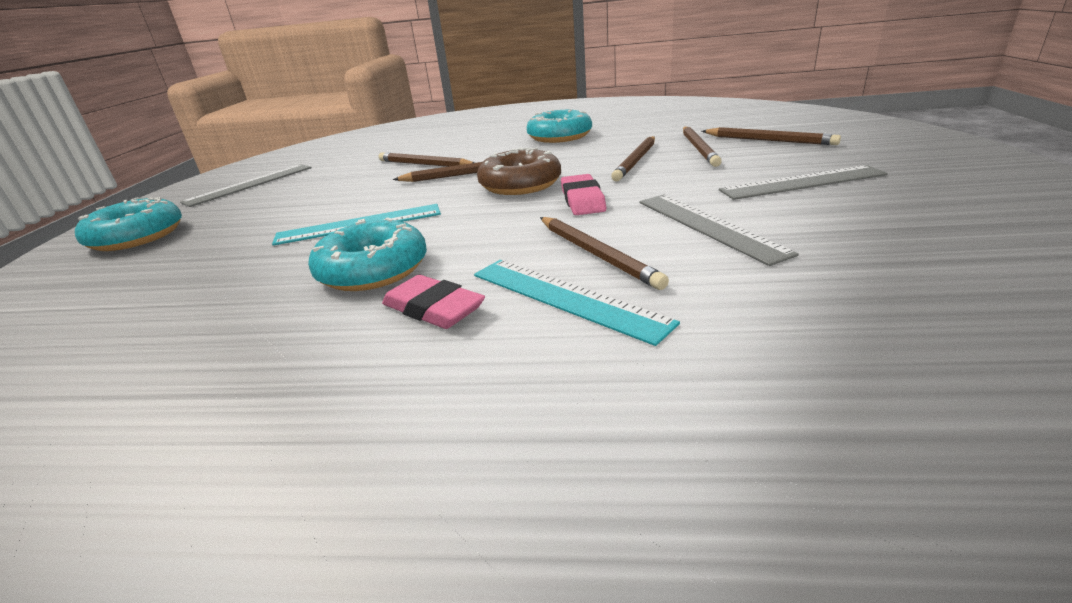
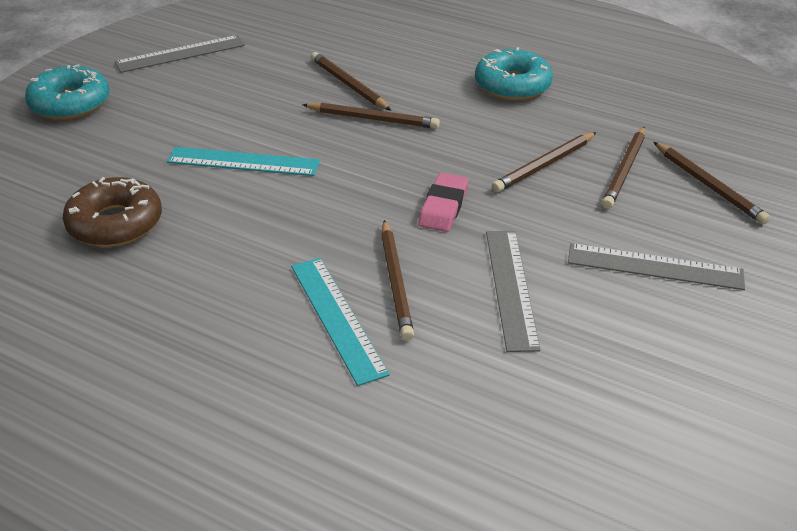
camera: 20 degrees right, 10 degrees up
turquoise donut [308,217,427,291] -> none
pink eraser [382,275,485,329] -> none
brown donut [477,147,561,195] -> brown donut moved to [63,177,162,247]

